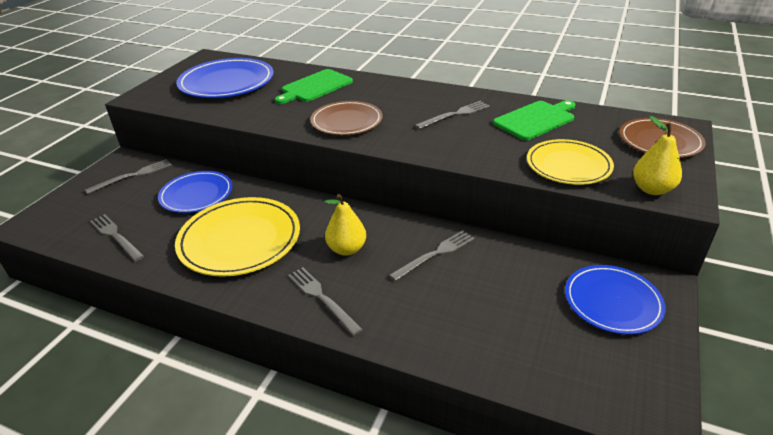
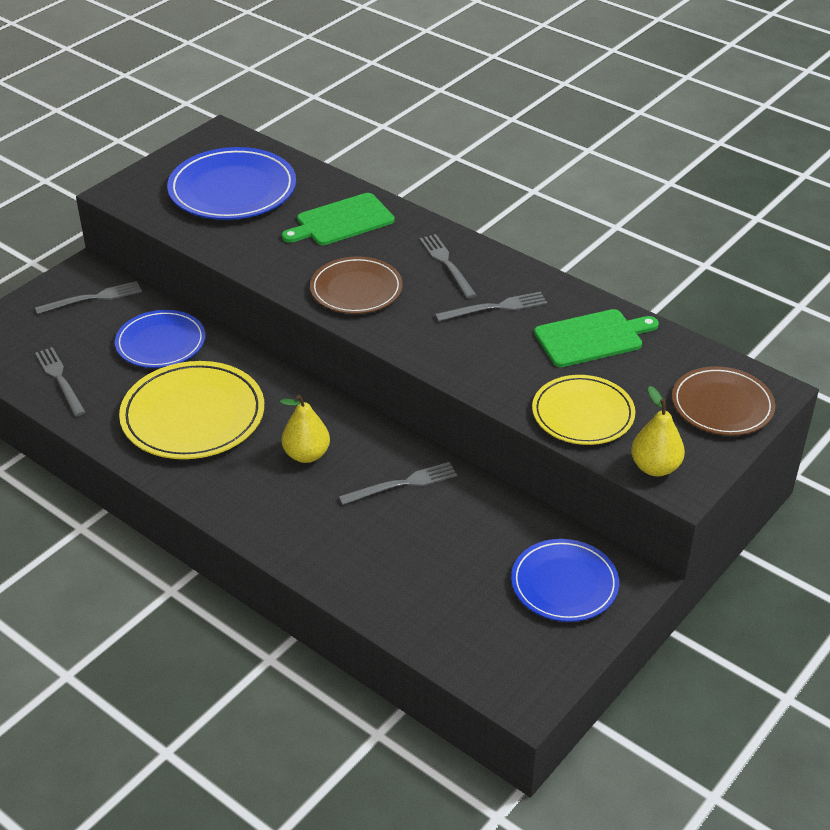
camera: 15 degrees right, 5 degrees up
grey fork [288,267,363,336] -> grey fork moved to [419,234,477,299]

